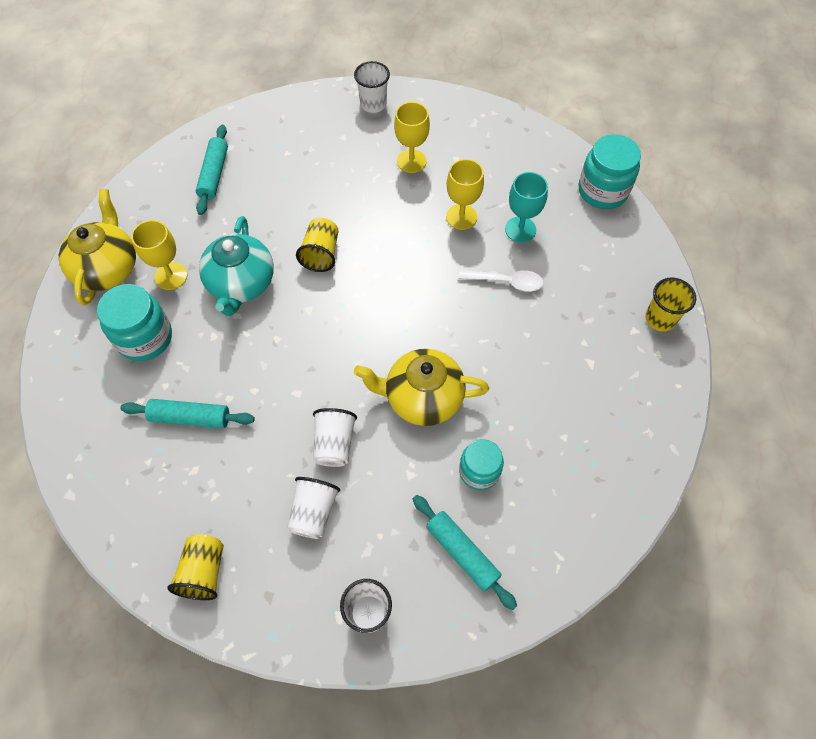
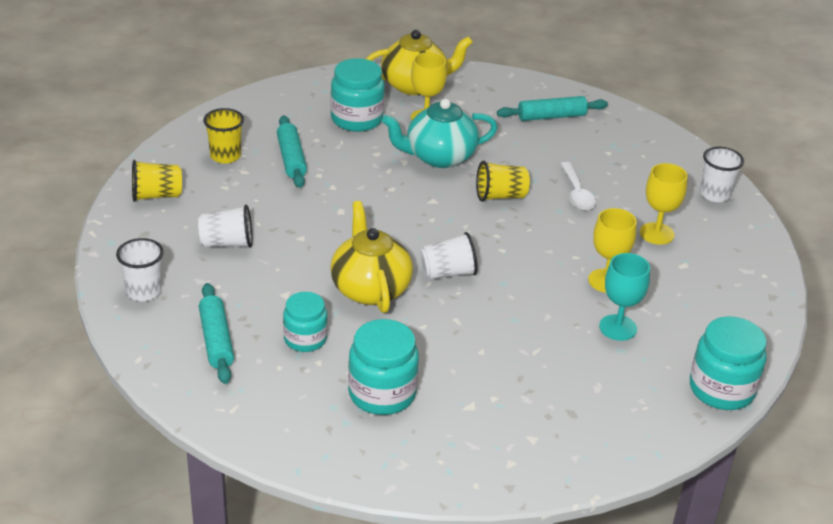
camera: 70 degrees right, 25 degrees down
white cup [313,408,357,467] -> white cup moved to [420,232,478,280]
turquoise rolling pin [413,495,517,610] -> turquoise rolling pin turned 45 degrees counterclockwise [199,283,234,384]
white spoon [458,270,544,292] -> white spoon moved to [561,162,596,210]
yellow cup [645,277,696,332] -> yellow cup moved to [203,108,244,164]
none -> turquoise jar [348,319,419,415]

